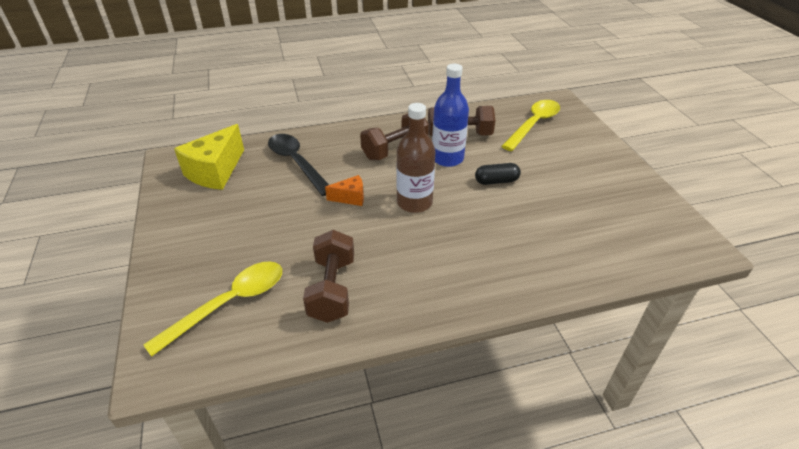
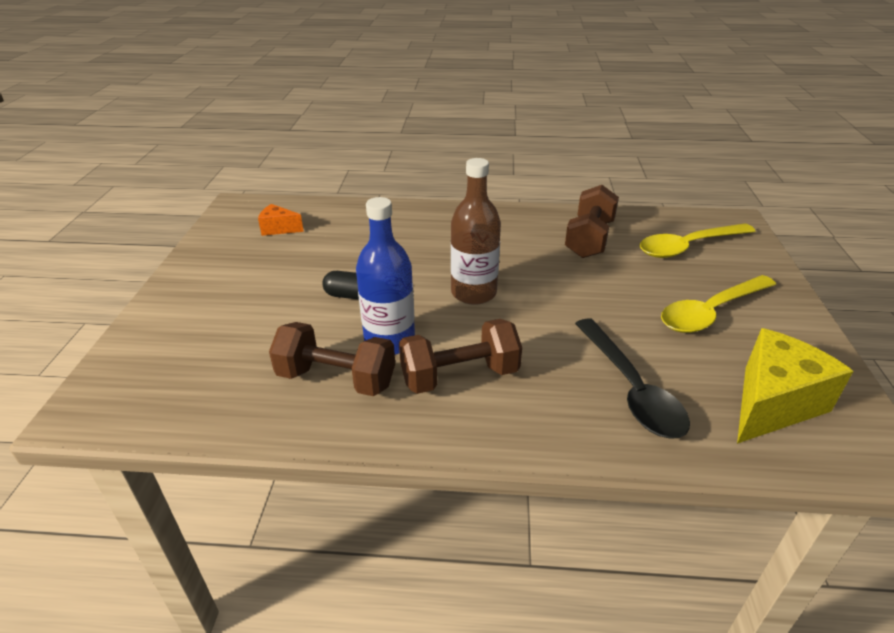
camera: 160 degrees left, 5 degrees down
orange cheese [325,175,364,206] -> orange cheese moved to [258,204,304,236]
yellow spoon [501,100,560,151] -> yellow spoon moved to [661,275,776,333]

